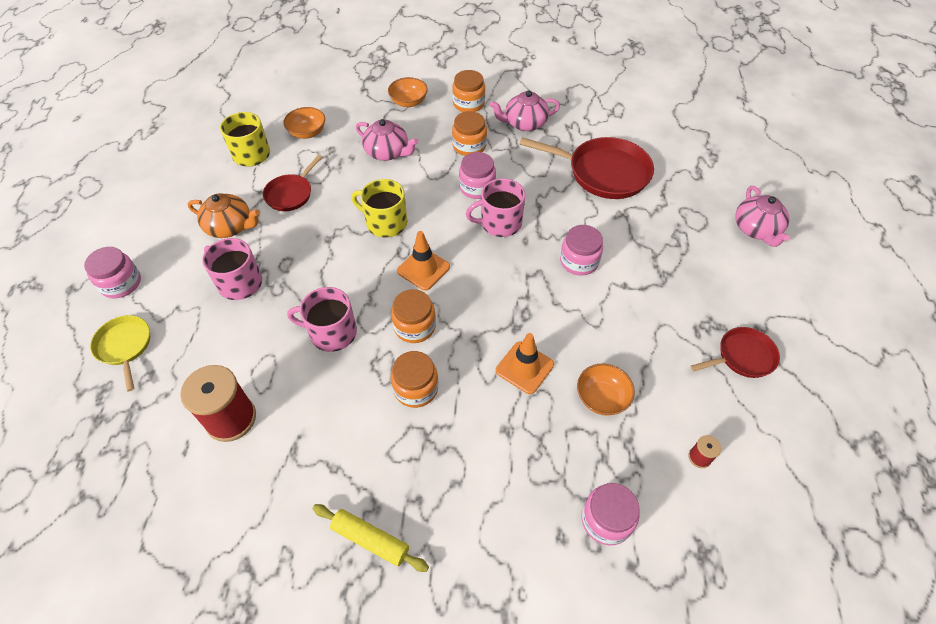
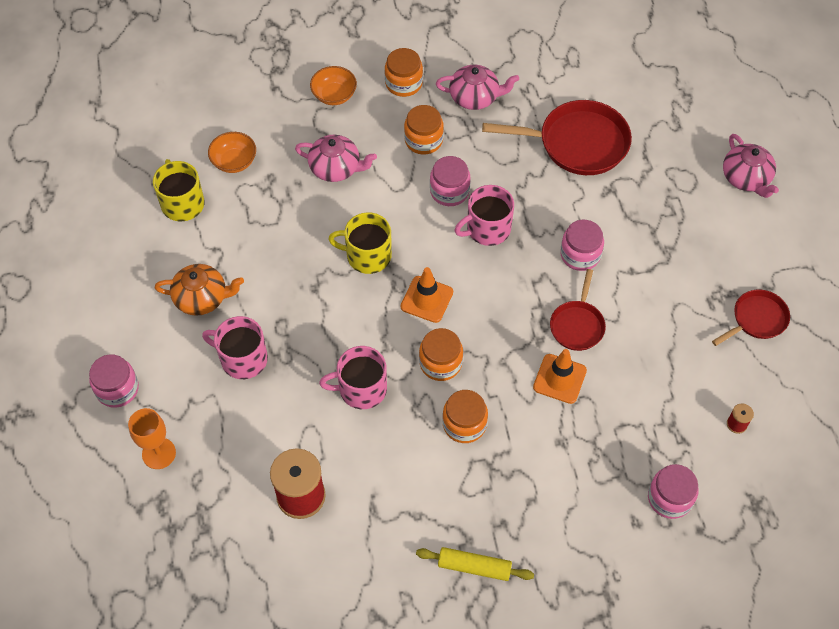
camera: 15 degrees left, 5 degrees up
yellow pan [90,315,150,392] -> orange goblet [128,408,176,469]
red pan [263,155,322,211] -> red pan moved to [550,269,606,351]
pink teapot [490,91,560,131] -> pink teapot turned 150 degrees counterclockwise [436,65,519,110]
orange bowl [577,363,635,416] -> none

